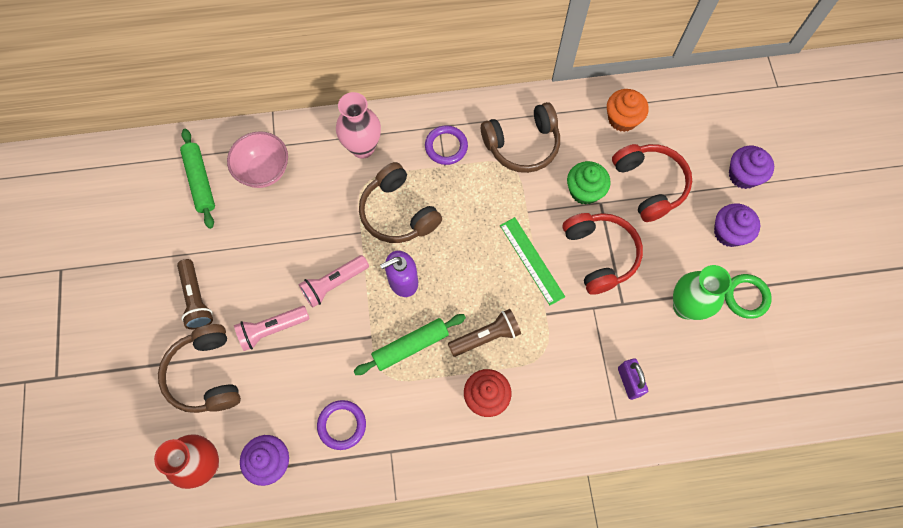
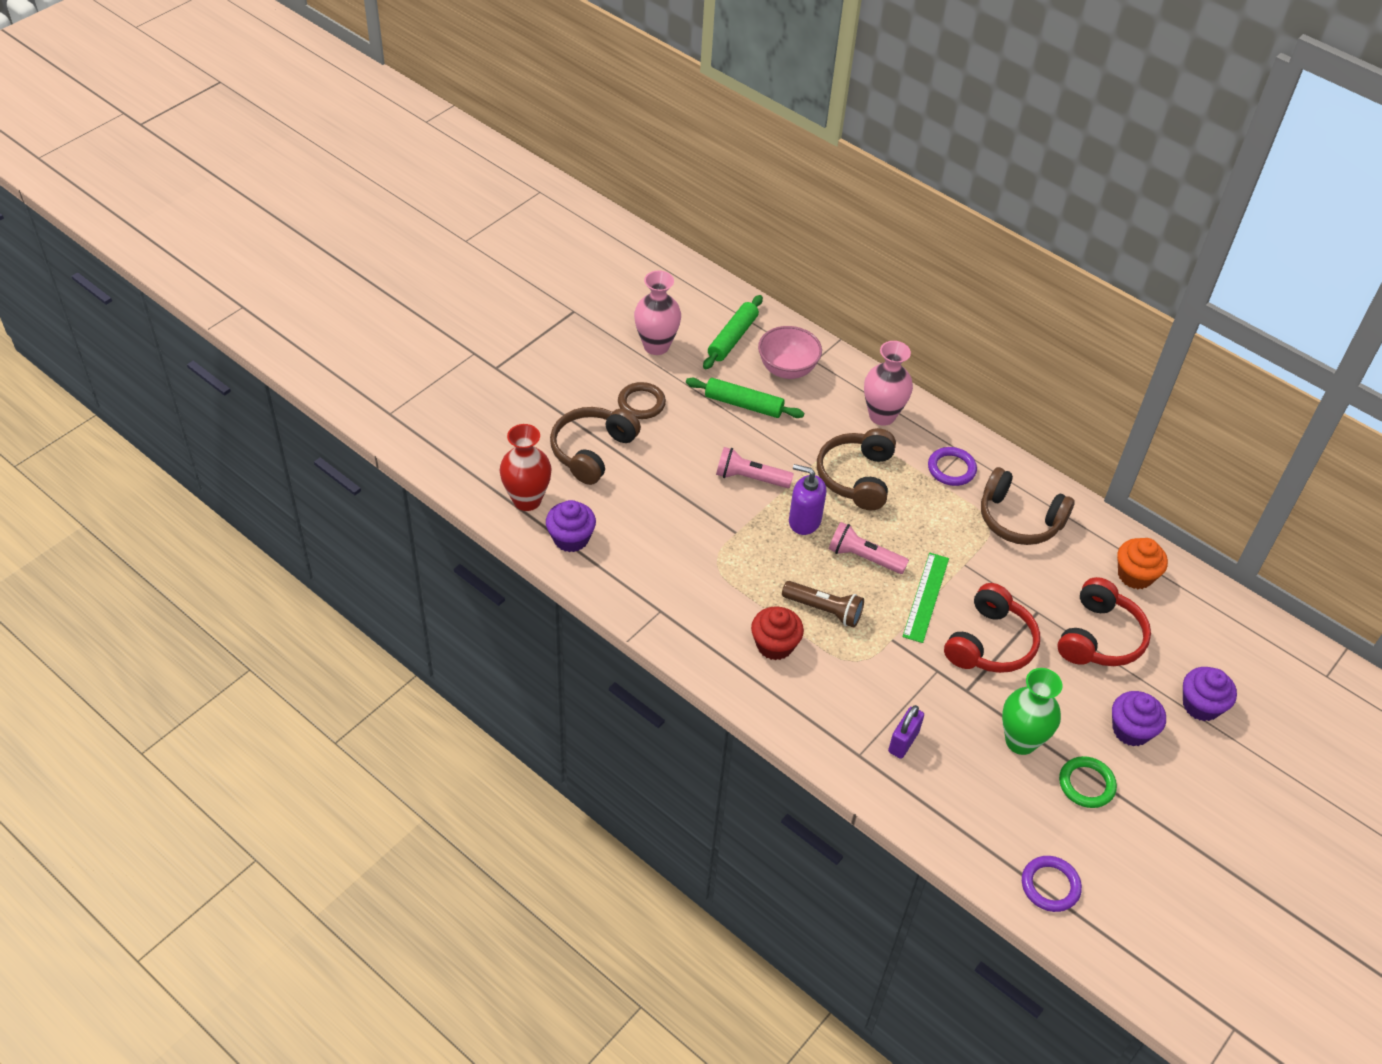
camera: 45 degrees right, 20 degrees down
brown flashlight [177,259,213,329] -> brown ring [618,382,666,419]
pink flashlight [234,306,310,351] -> pink flashlight moved to [829,522,909,574]
purple ring [317,400,366,450] -> purple ring moved to [1022,856,1082,912]
green rolling pin [353,314,466,375] -> green rolling pin moved to [686,378,804,418]
green cupcake [567,161,610,205] -> none
none -> pink vase [634,271,681,355]

